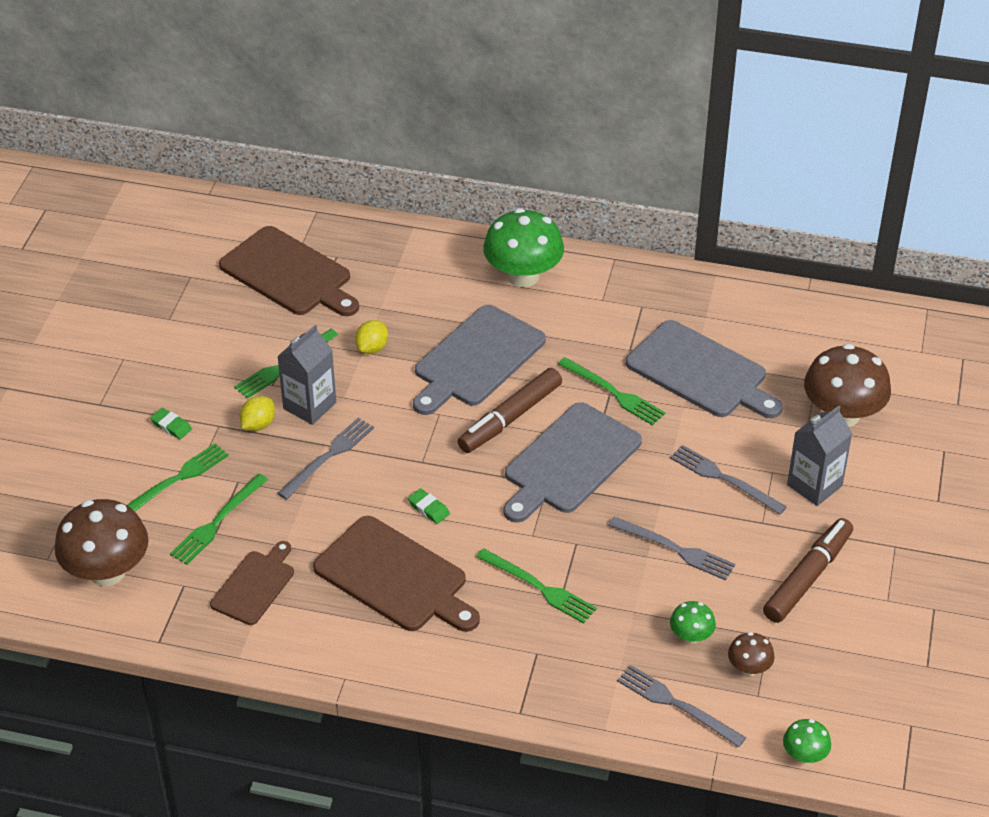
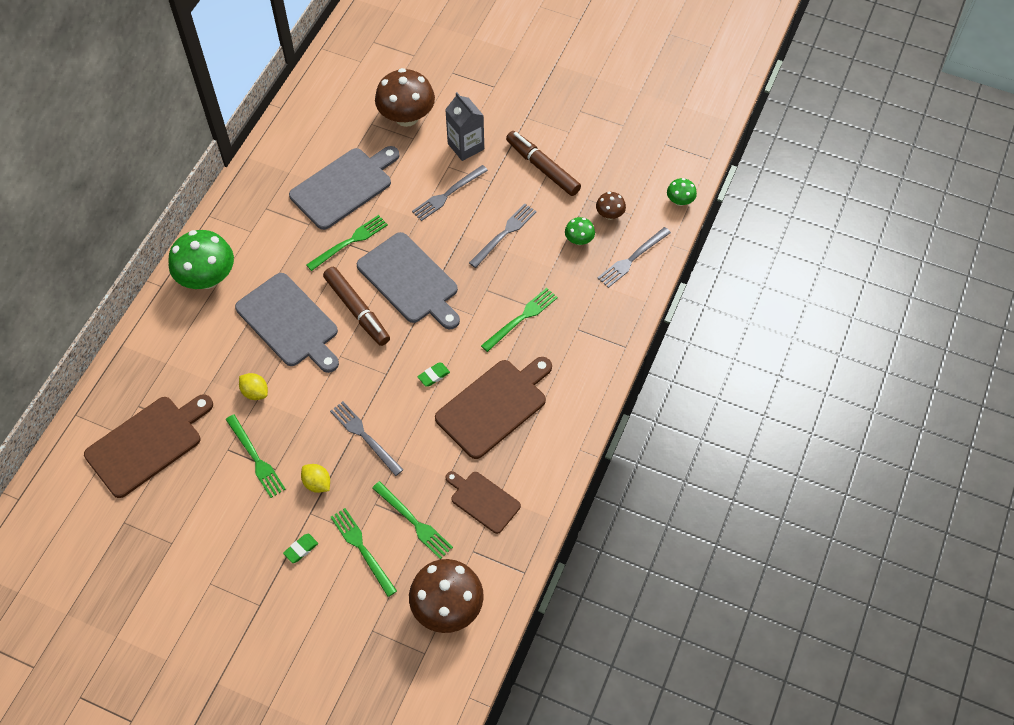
camera: 80 degrees left, 15 degrees up
grey carton [277,325,336,425] -> none

